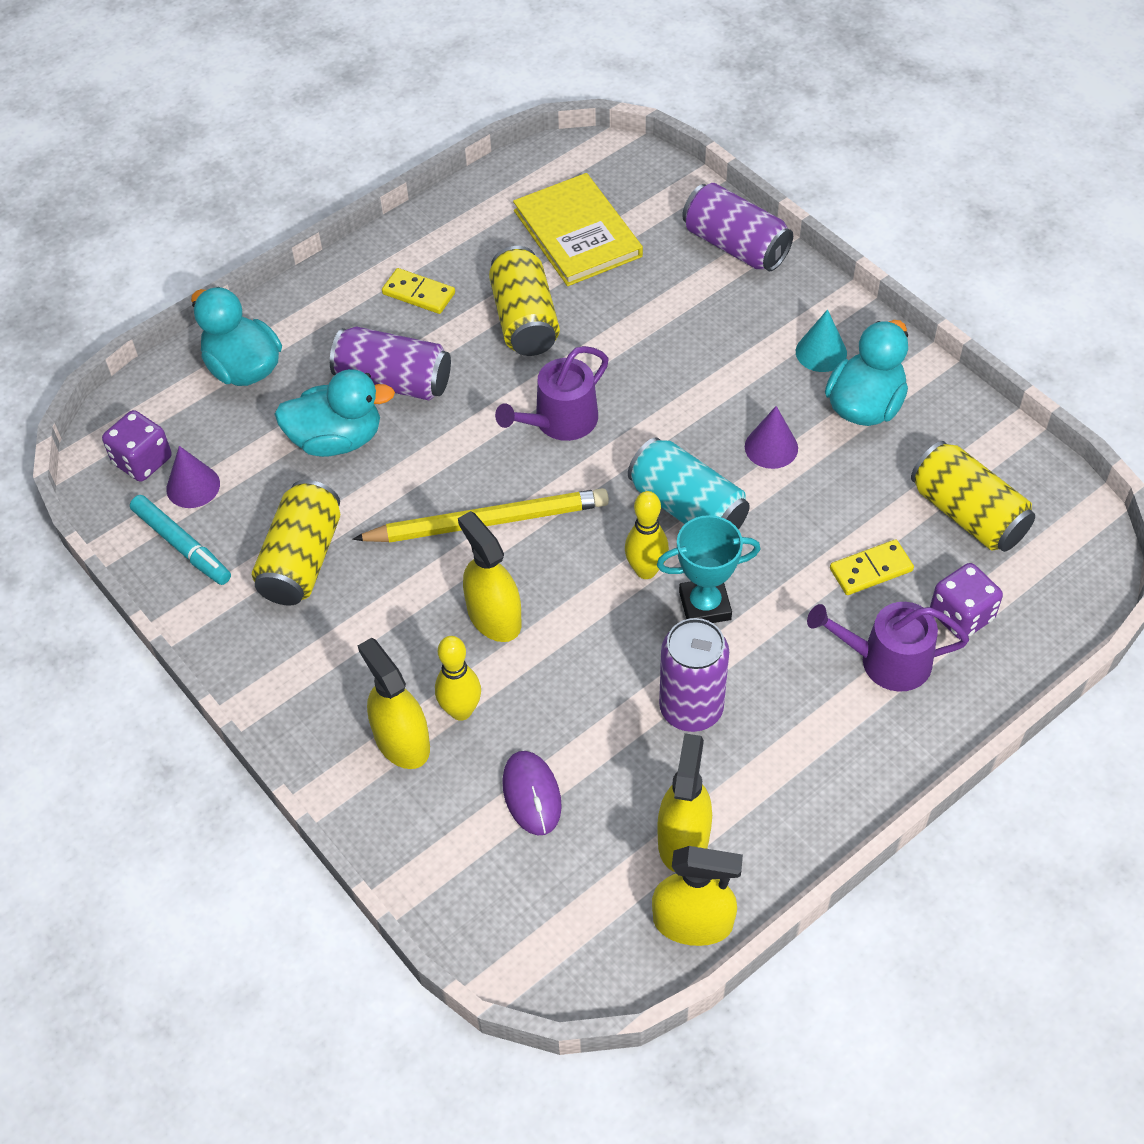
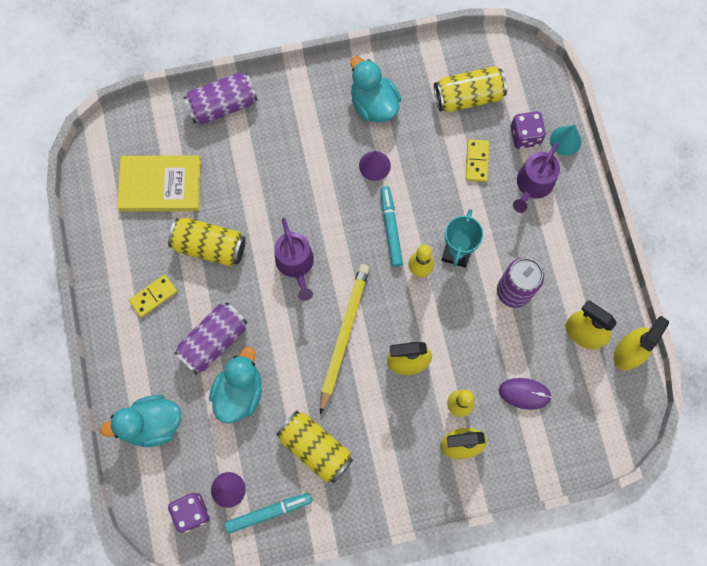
camera: 65 degrees left, 20 degrees up
turquoise can [628,437,750,530] -> turquoise marker [380,186,403,267]
turquoise cone [796,309,847,372] -> turquoise cone moved to [550,125,581,156]

